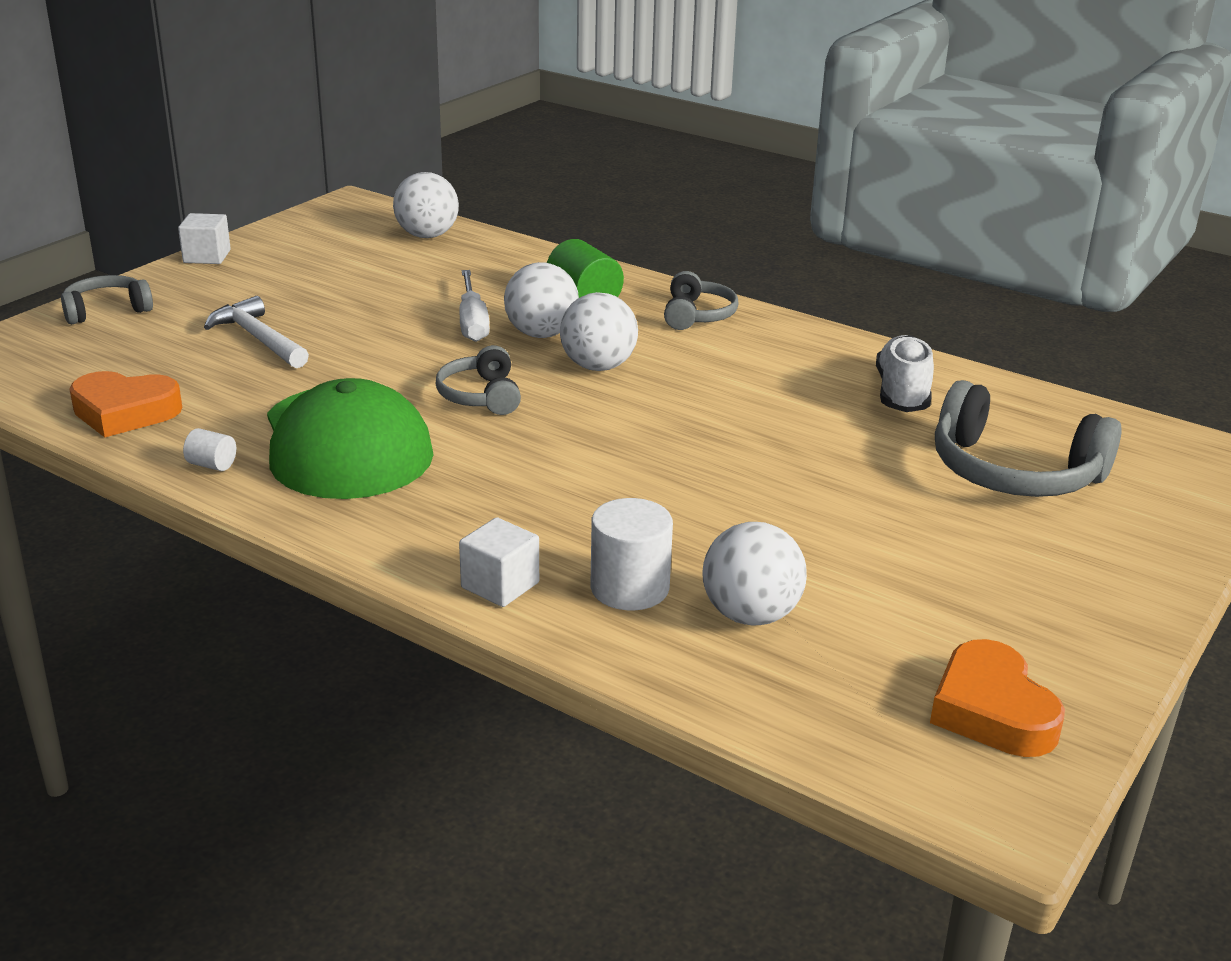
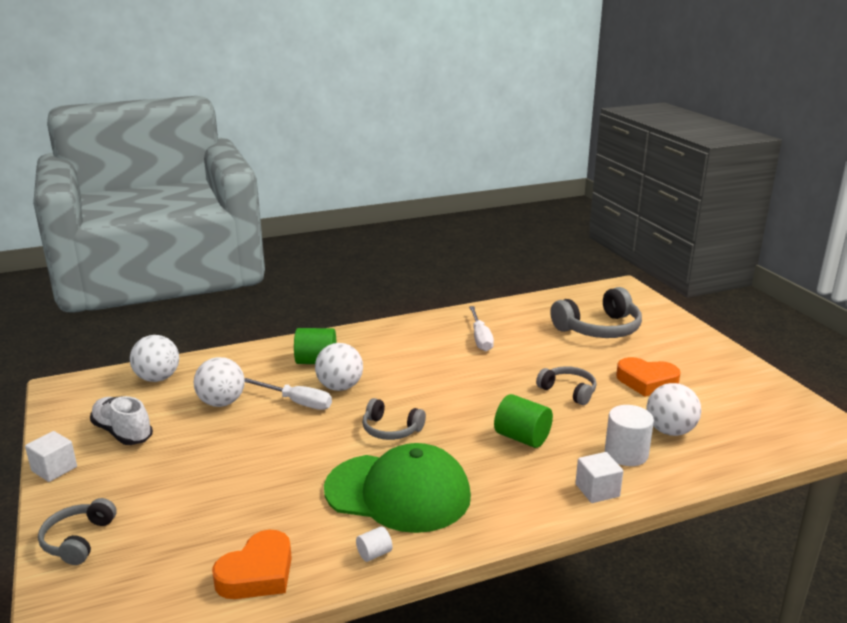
camera: 55 degrees left, 5 degrees down
white hammer [204,296,309,368] -> none
white ball [560,292,638,371] -> white ball moved to [194,357,245,407]
grey headphones [664,271,739,330] -> grey headphones moved to [536,366,597,405]
white shoe [876,335,934,412] -> white shoe moved to [90,396,153,445]
orange heart [930,639,1065,757] -> orange heart moved to [616,357,681,397]
none -> white screwdriver [469,306,494,351]
none -> green cylinder [494,394,553,448]

